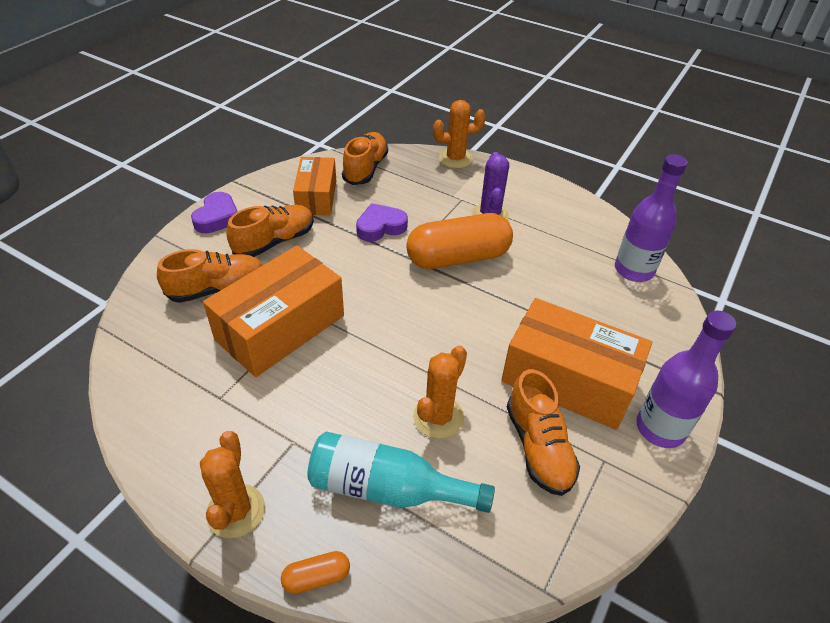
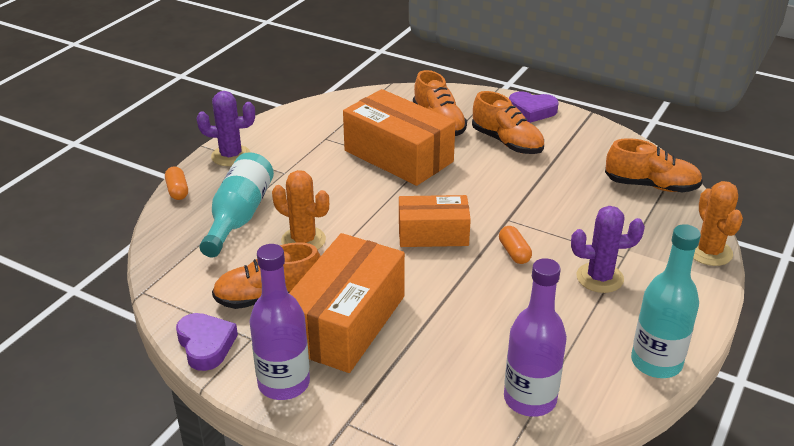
camera: 90 degrees right, 10 degrees down
orange cactus [200,431,265,538] -> purple cactus [197,91,255,166]
orange box [293,157,336,215] -> orange box moved to [399,195,471,247]
purple heart [356,203,408,242] -> purple heart moved to [176,313,238,371]
orange capsule [406,213,513,269] -> orange capsule [499,226,532,264], size x0.42
none -> turquoise bottle [631,224,701,378]

